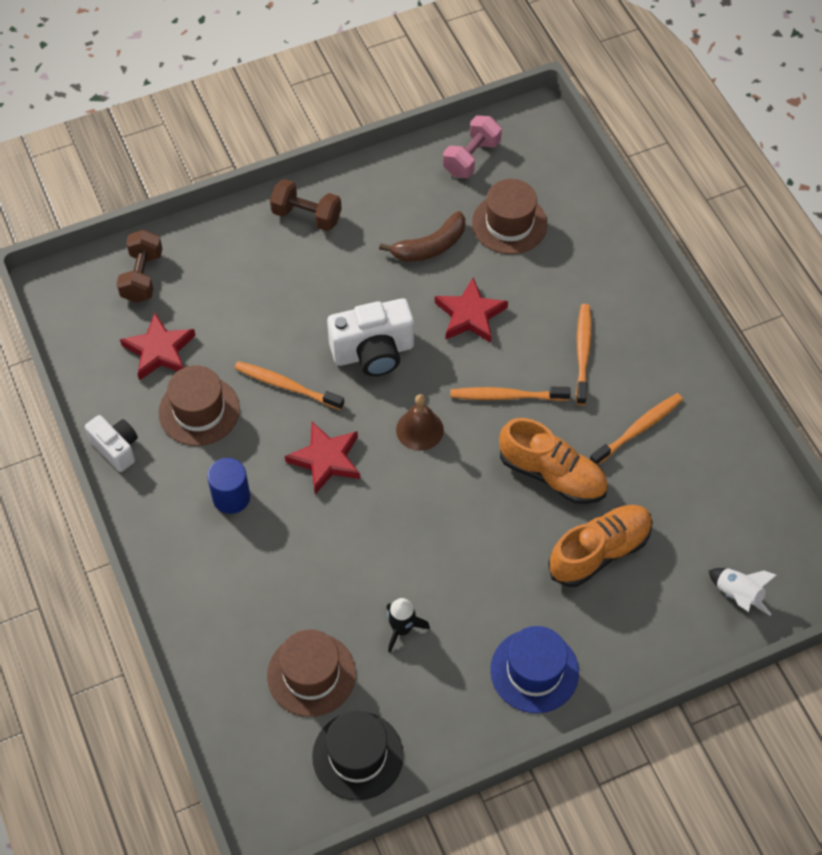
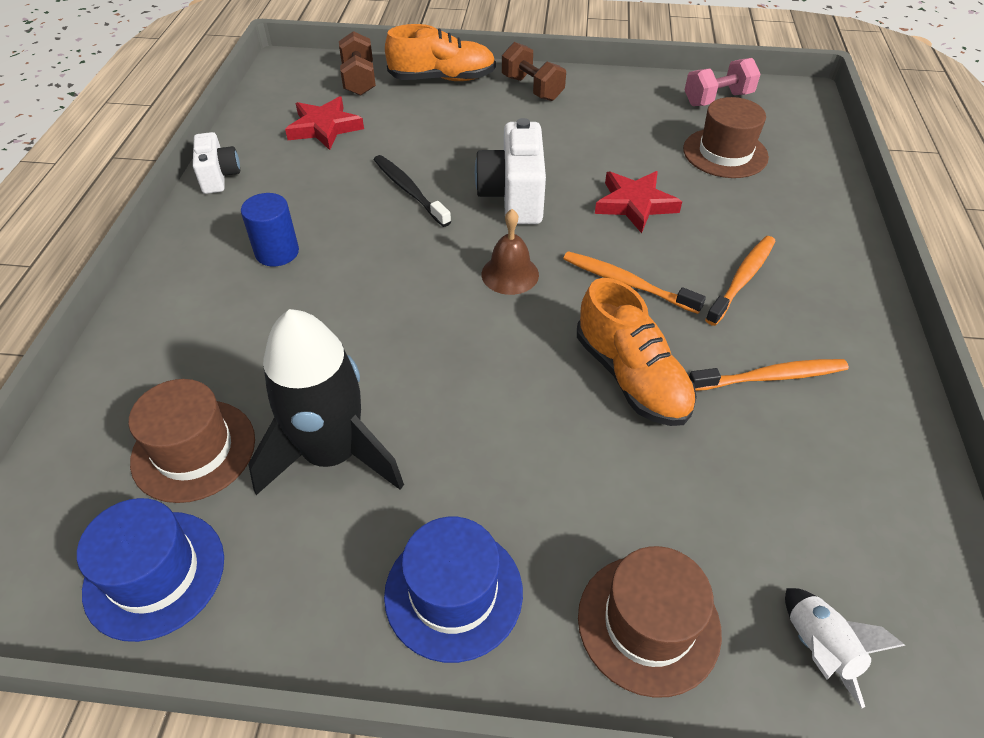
camera: 30 degrees right, 10 degrees down
brown dumbbell [117,230,163,303] -> brown dumbbell turned 45 degrees counterclockwise [339,31,376,96]
brown hat [159,365,240,446] -> brown hat moved to [578,546,722,698]
orange toothbrush [234,361,344,410] -> black toothbrush [374,155,451,227]
red star [285,422,360,494] -> none
black hat [312,711,404,800] -> blue hat [77,498,224,642]
white camera [327,298,414,376] -> white camera turned 75 degrees clockwise [475,118,546,224]
brown banana [379,211,465,262] -> none
black rocket [386,598,430,653] -> black rocket [248,309,404,495], size x2.13
orange shoe [548,505,653,587] -> orange shoe moved to [385,24,496,81]

